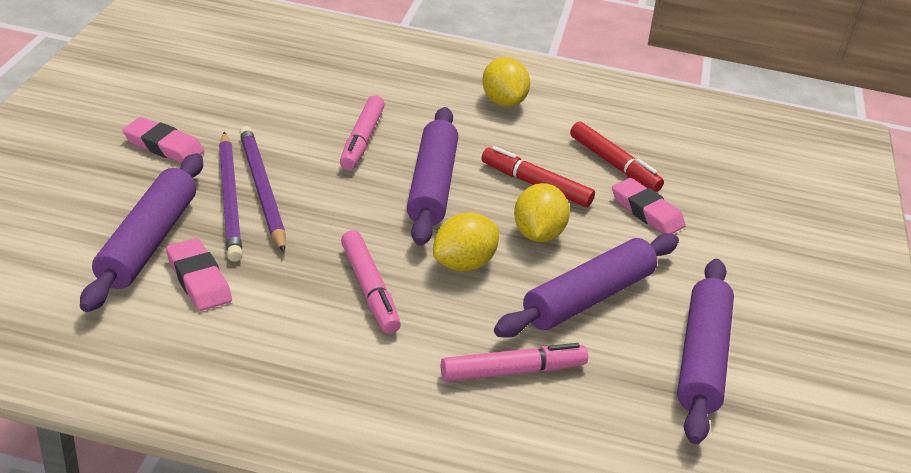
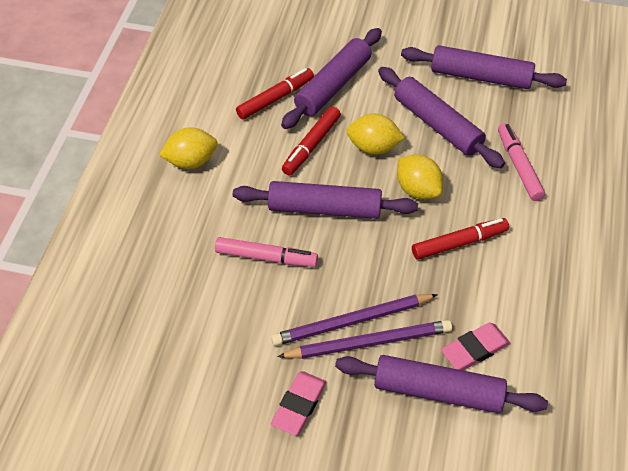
camera: 85 degrees left, 15 degrees up
pink marker [341,230,401,334] -> red marker [412,218,509,260]
pink eraser [612,178,686,234] -> purple rolling pin [281,28,382,129]

